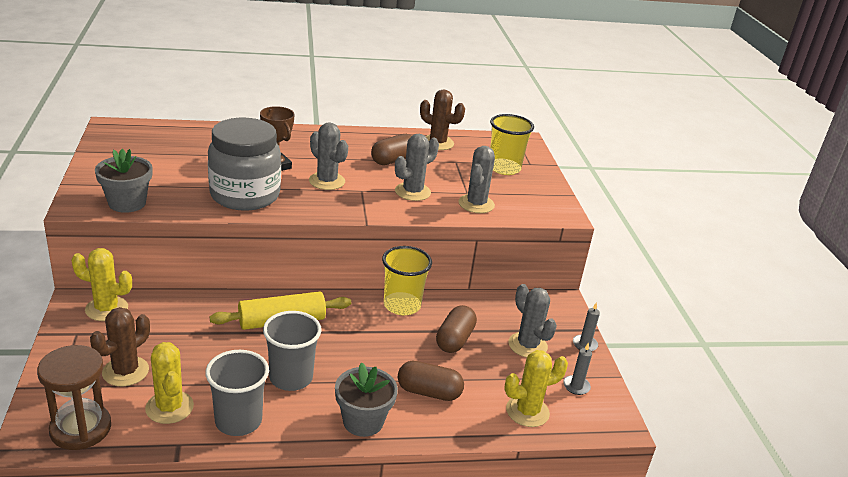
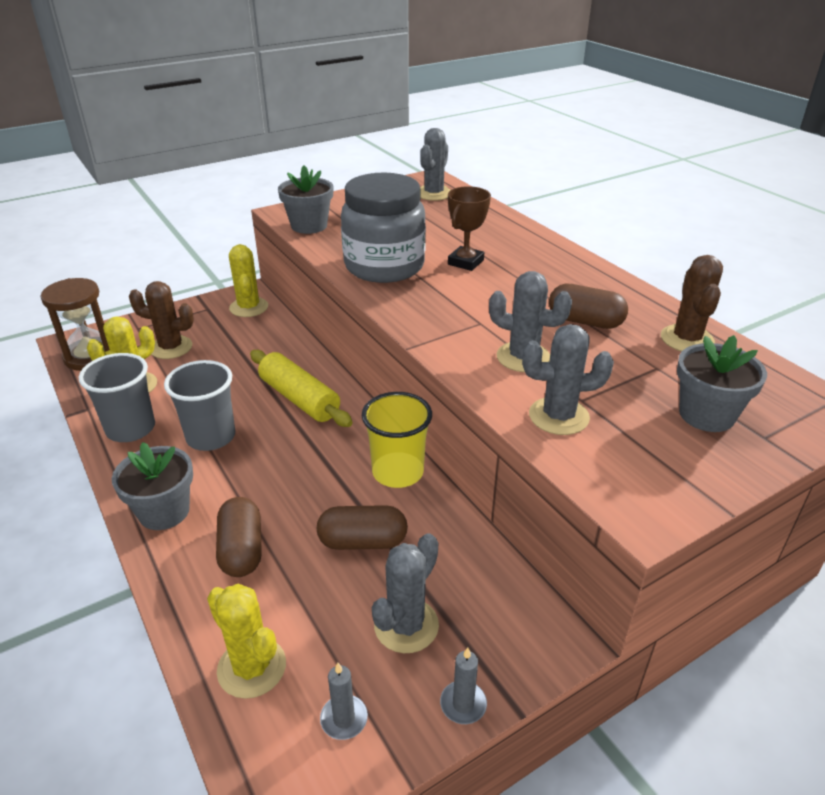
camera: 70 degrees right, 5 degrees up
grey cactus [309,122,348,190] -> grey cactus moved to [420,128,450,201]
yellow cup [490,114,534,175] -> grey flower pot [677,335,767,432]

